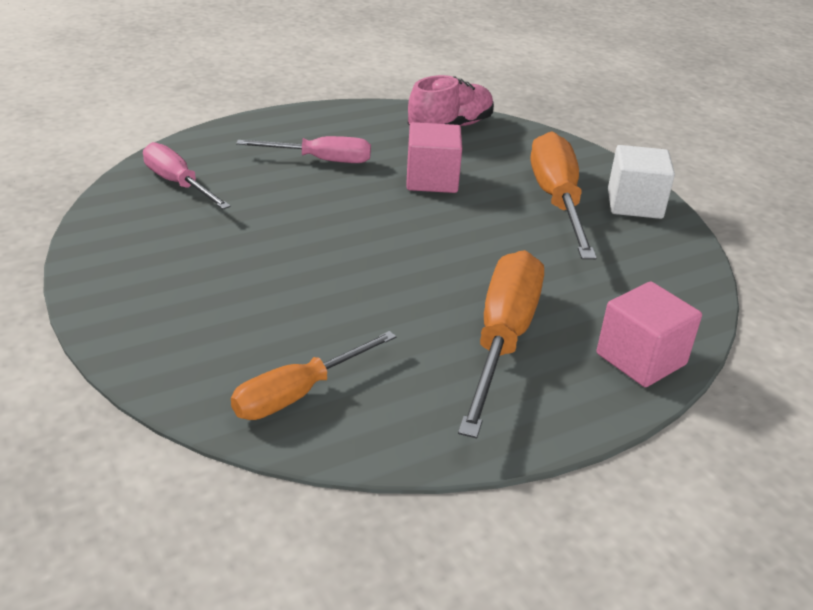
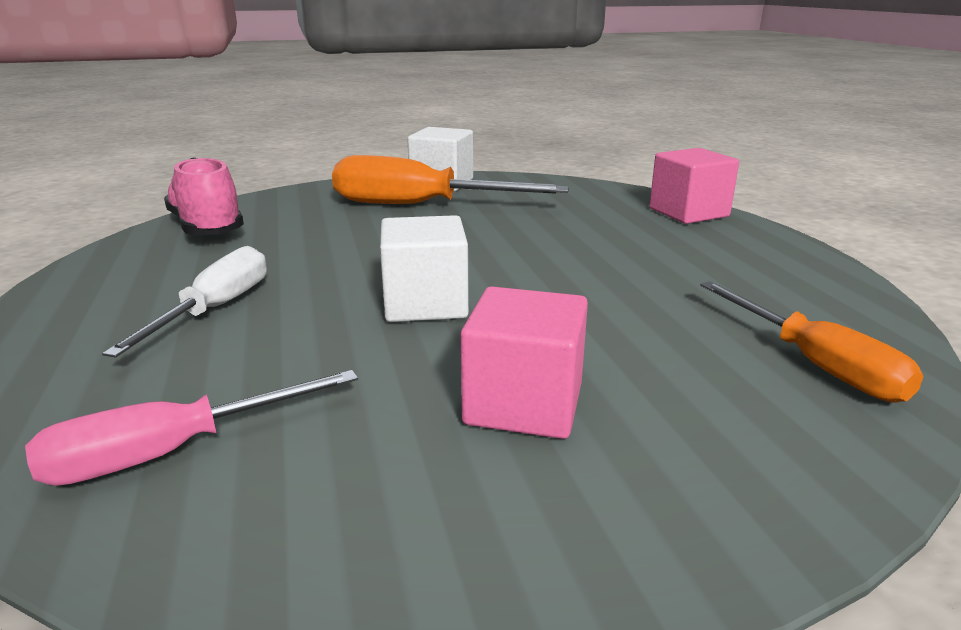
camera: 75 degrees left, 10 degrees down
pink screwdriver [236,136,371,163] -> white screwdriver [102,246,267,358]
pink cube [406,122,462,193] -> pink cube moved to [461,286,588,439]
orange screwdriver [458,250,544,438] -> none
none -> white cube [380,215,469,322]

